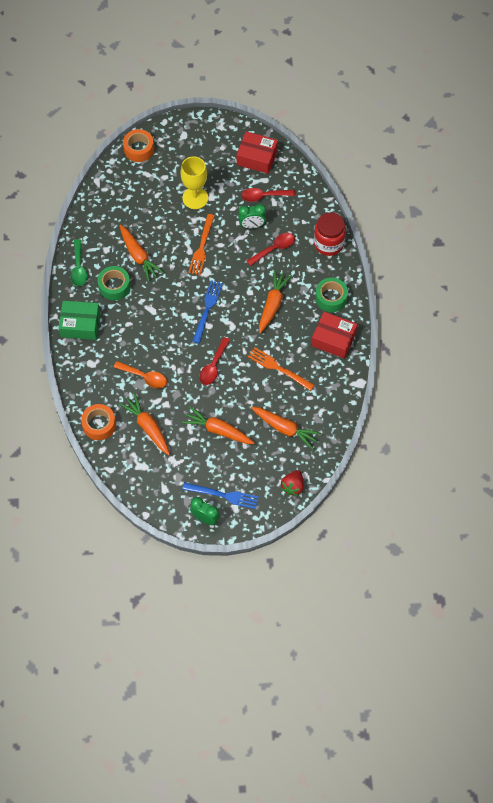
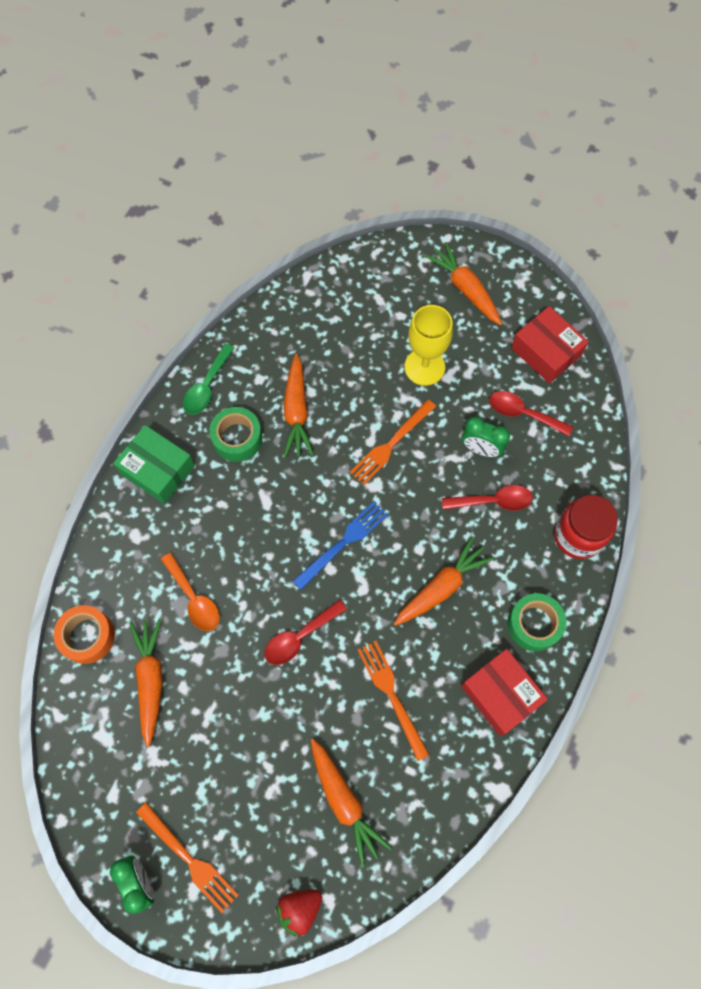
camera: 30 degrees right, 5 degrees up
orange tape [123,129,154,162] -> none
orange carrot [182,406,254,444] -> orange carrot moved to [425,242,502,325]
blue fork [182,482,259,509] -> orange fork [136,802,238,913]

